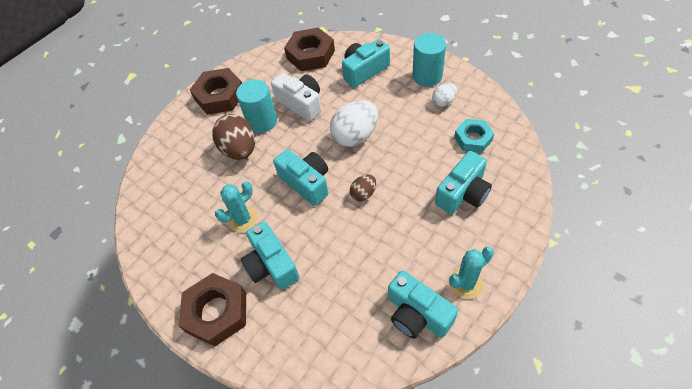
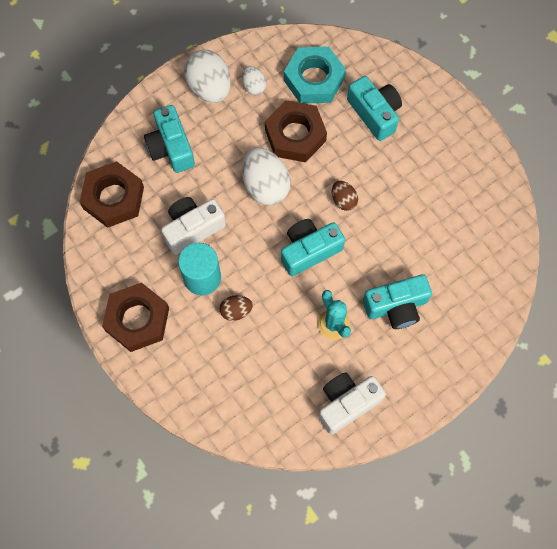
camera: 80 degrees left, 15 degrees up
brown nut [179,273,246,347] -> brown nut moved to [265,100,327,162]
brown egg [212,114,255,160] -> brown egg [219,295,253,321], size x0.53
turquoise camera [388,270,458,339] -> none
turquoise cylinder [413,33,446,87] -> white egg [184,50,231,103]
turquoise cactus [449,247,494,299] -> none
turquoise nut [454,119,494,153] -> turquoise nut [284,46,346,104], size x1.54
none -> white camera [318,372,386,434]

